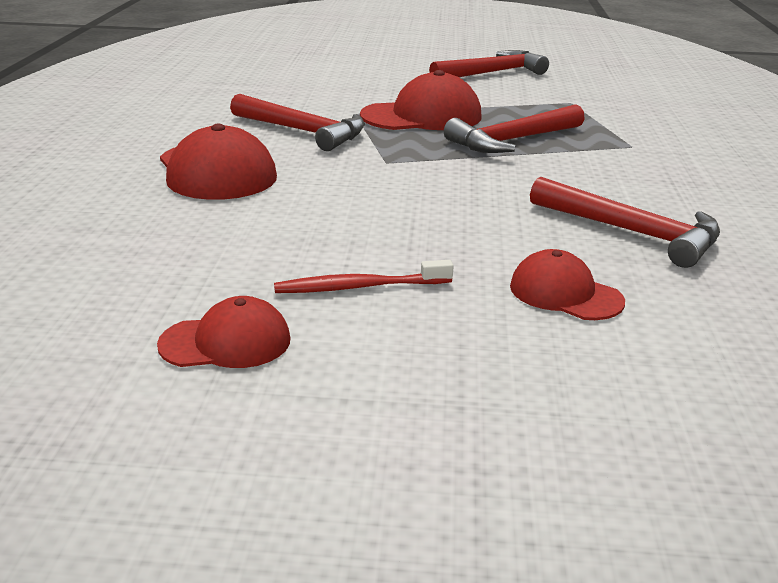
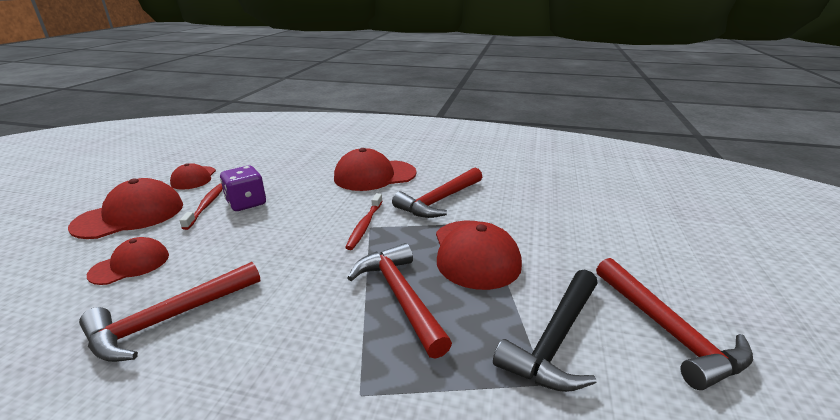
camera: 100 degrees right, 0 degrees up
none -> red cap [68,178,183,239]
none -> purple dice [220,166,266,211]
none -> red toothbrush [345,193,383,250]
none -> black hammer [493,269,598,392]

